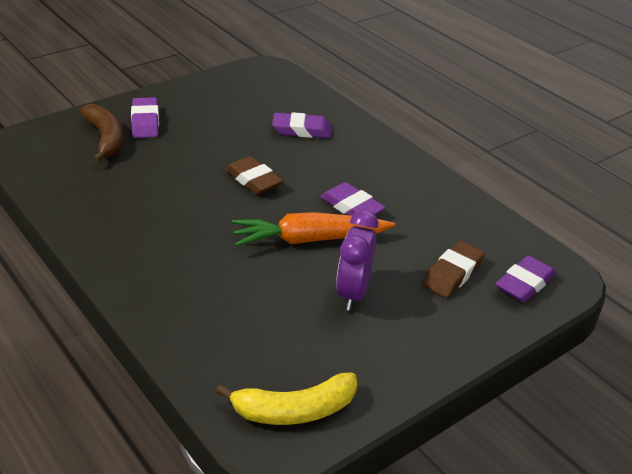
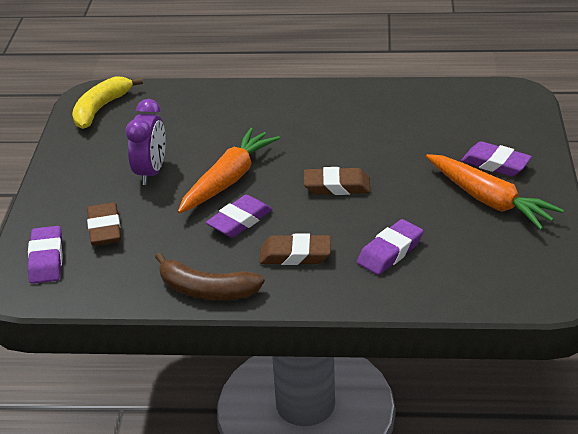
camera: 135 degrees right, 0 degrees up
brown banana [80,104,124,163] -> brown banana moved to [155,252,265,300]
purple eraser [320,182,386,216] -> purple eraser turned 45 degrees counterclockwise [206,195,272,238]
purple clock [336,210,379,311] -> purple clock turned 45 degrees clockwise [126,99,166,185]
none -> brown eraser [259,234,331,265]
none -> orange carrot [426,154,564,230]

